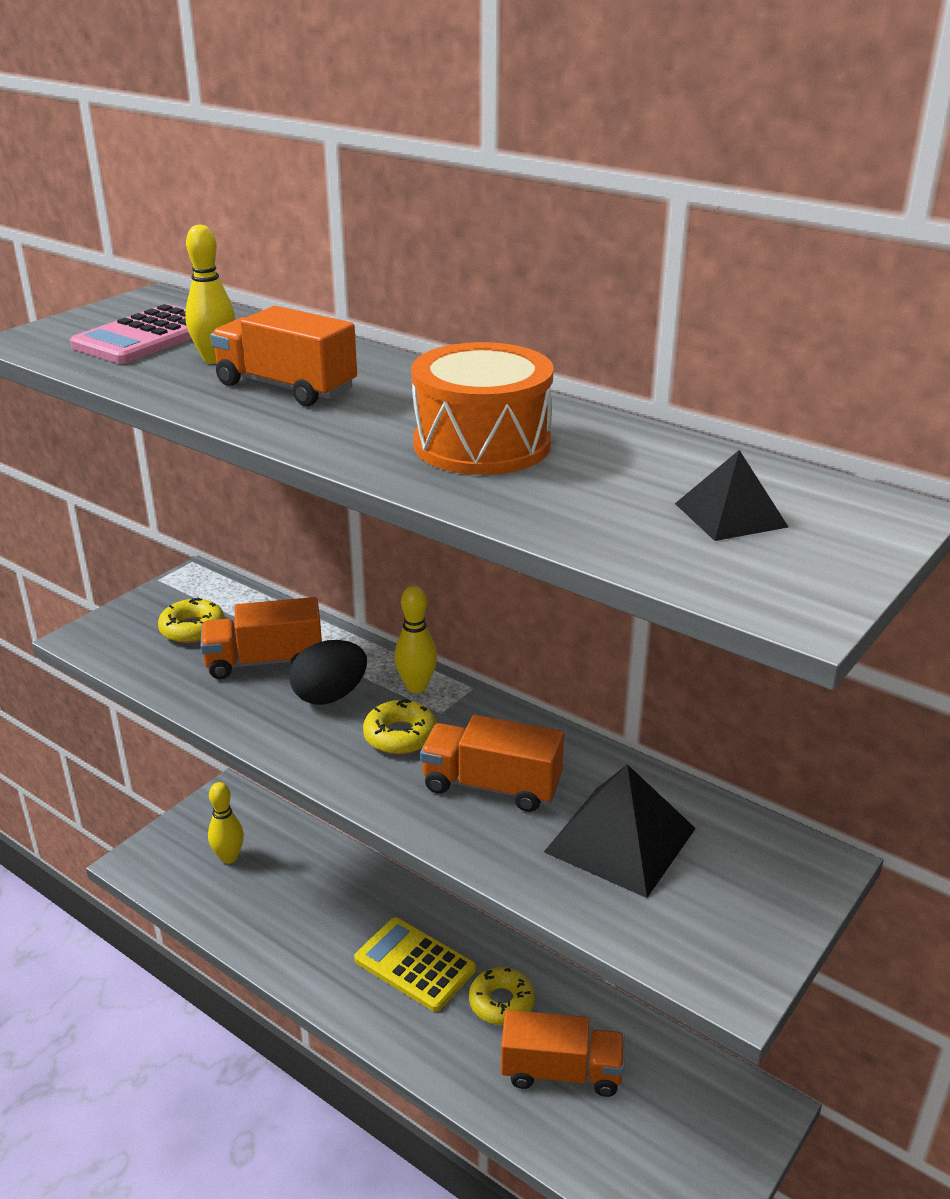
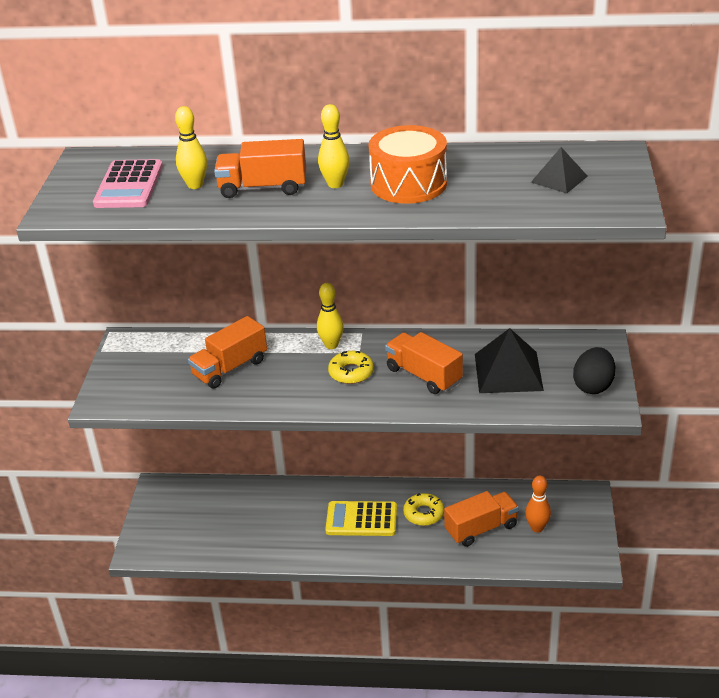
camera: 30 degrees left, 5 degrees up
yellow donut [158,598,225,643] -> none
yellow bowling pin [208,782,244,864] -> yellow bowling pin moved to [318,104,350,188]
black egg [289,640,367,705] -> black egg moved to [573,347,615,394]
orange truck [420,715,564,812] -> orange truck turned 60 degrees clockwise [385,332,463,394]
none -> orange bowling pin [525,475,551,533]

